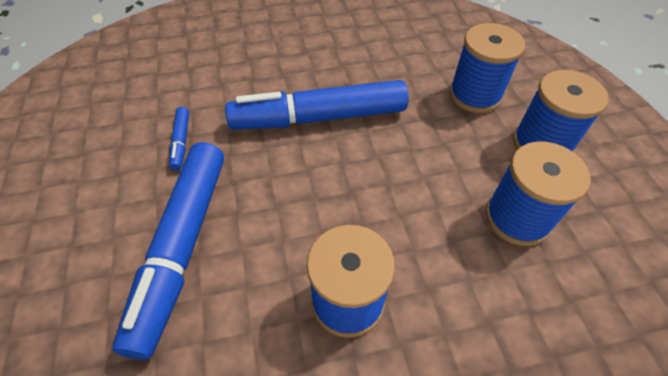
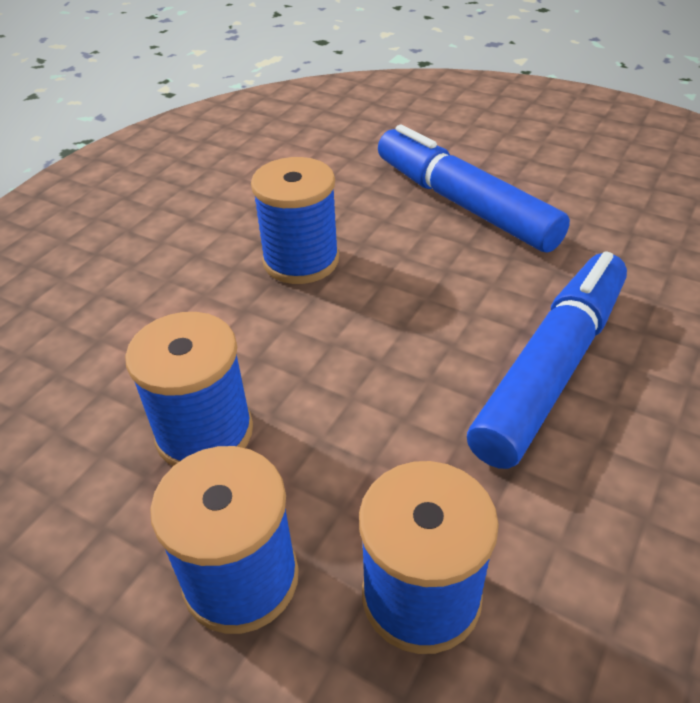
camera: 135 degrees right, 10 degrees down
blue marker [169,107,189,171] -> none

